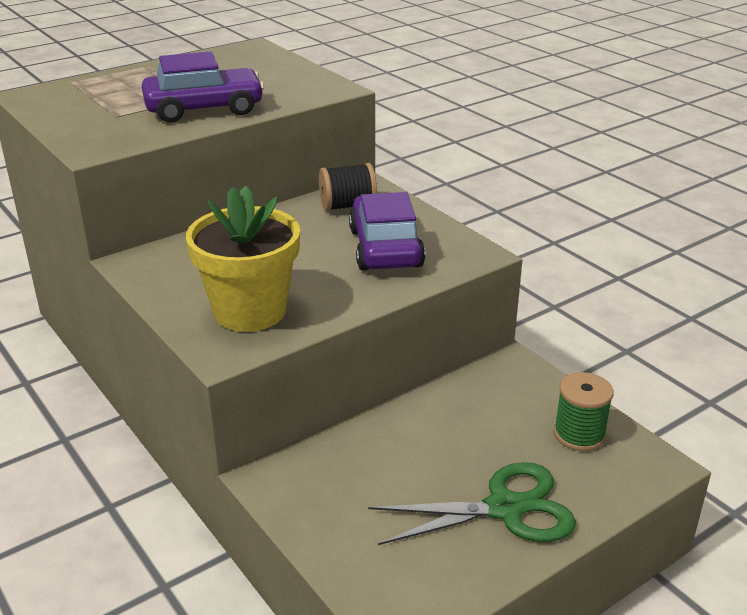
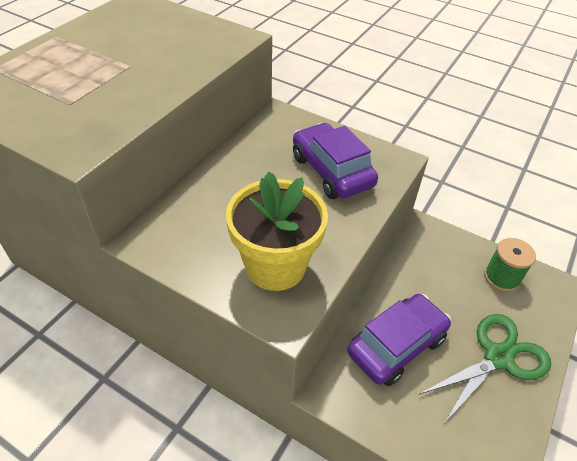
camera: 25 degrees left, 15 degrees up
purple car [142,52,264,123] -> purple car moved to [347,294,451,386]
black spool [319,163,377,211] -> none

